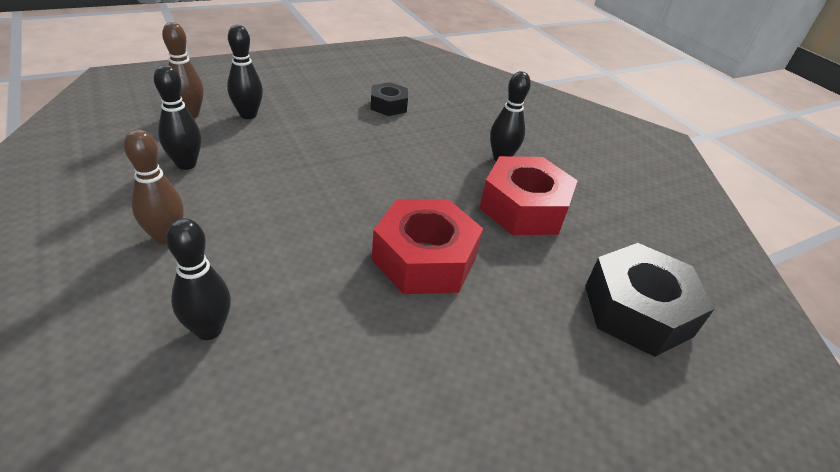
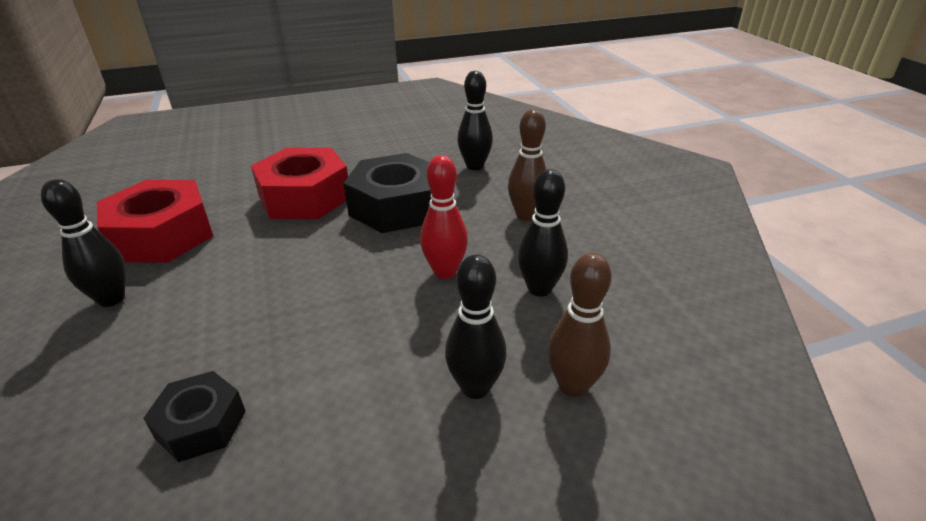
camera: 165 degrees left, 5 degrees down
black nut [585,243,715,357] -> black nut moved to [344,153,431,233]
none -> red bowling pin [420,155,468,279]

